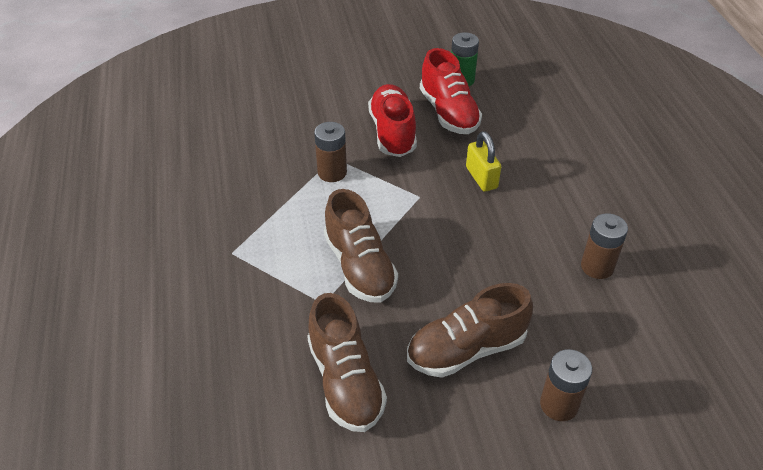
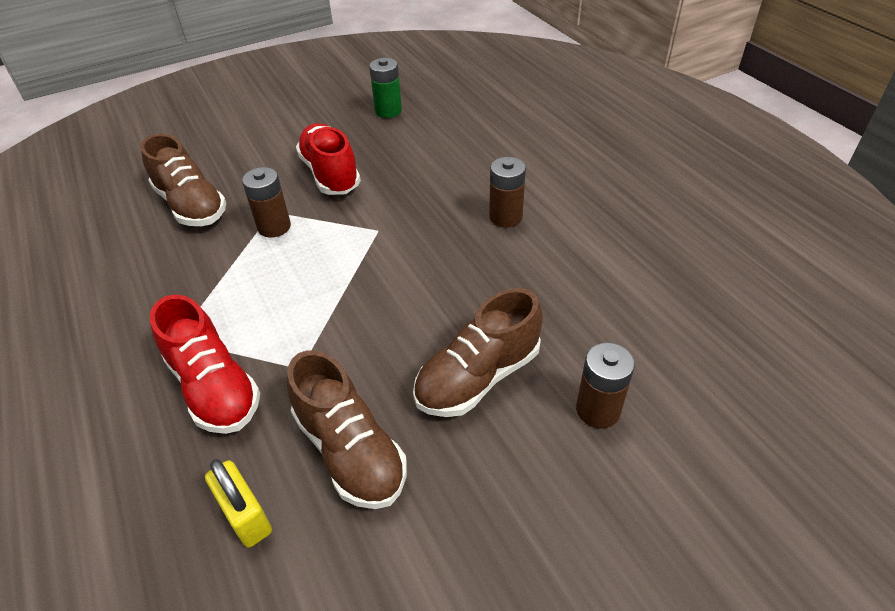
camera: 15 degrees left, 0 degrees up
brown shoe [324,189,398,302] -> brown shoe moved to [140,134,226,226]
red shoe [420,48,482,134] -> red shoe moved to [150,295,260,434]
yellow padlock [466,131,501,192] -> yellow padlock moved to [205,459,272,548]
brown battery [581,213,628,279] -> brown battery moved to [489,157,526,228]

